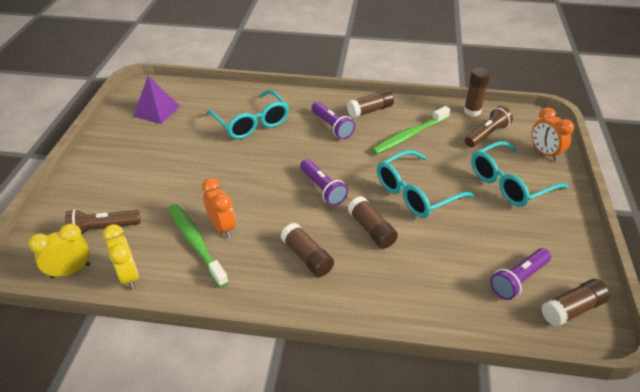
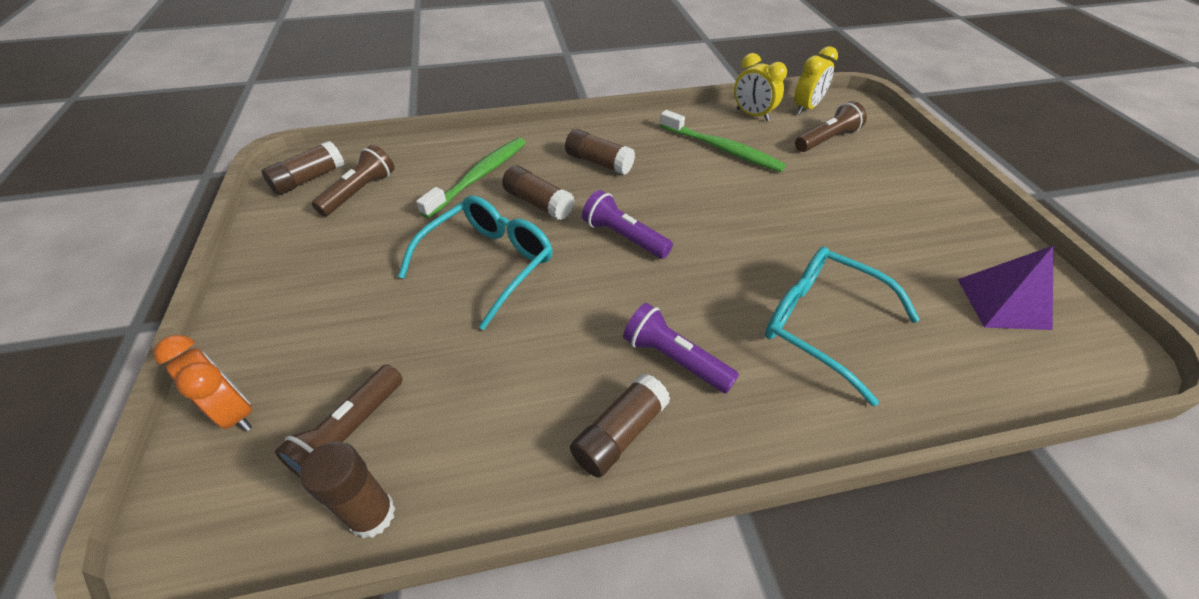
camera: 160 degrees right, 5 degrees up
orange clock [202,178,236,238] -> none
green toothbrush [371,106,450,155] -> green toothbrush moved to [416,138,526,218]
turquoise glasses [471,141,569,207] -> none
purple flashlight [490,248,551,300] -> brown flashlight [312,145,394,216]

